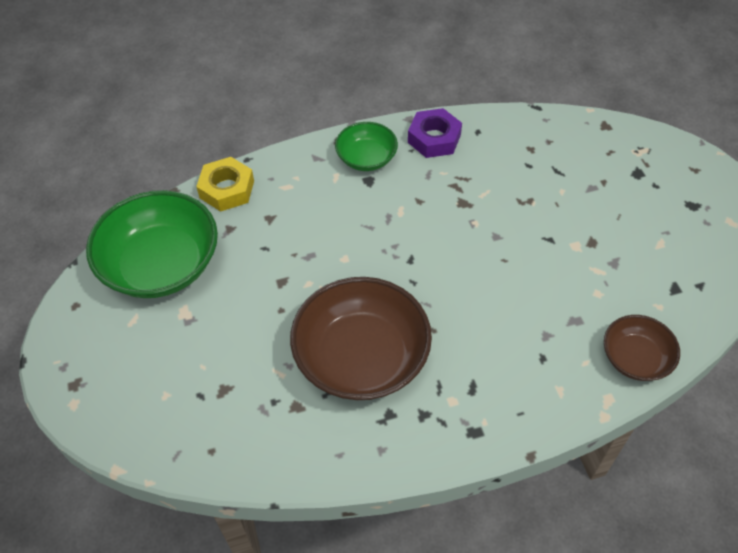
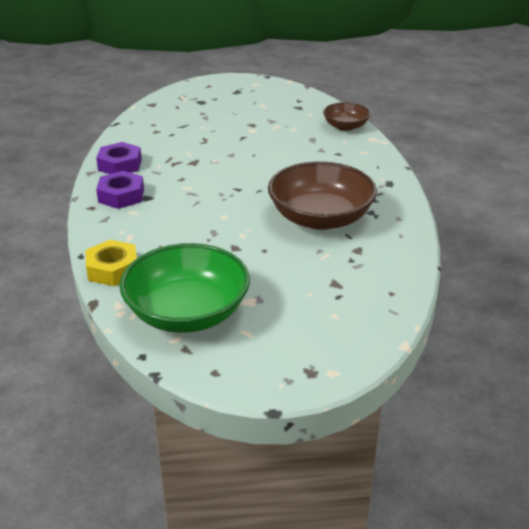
camera: 80 degrees left, 20 degrees down
green bowl [335,122,398,171] -> purple nut [96,171,144,209]

